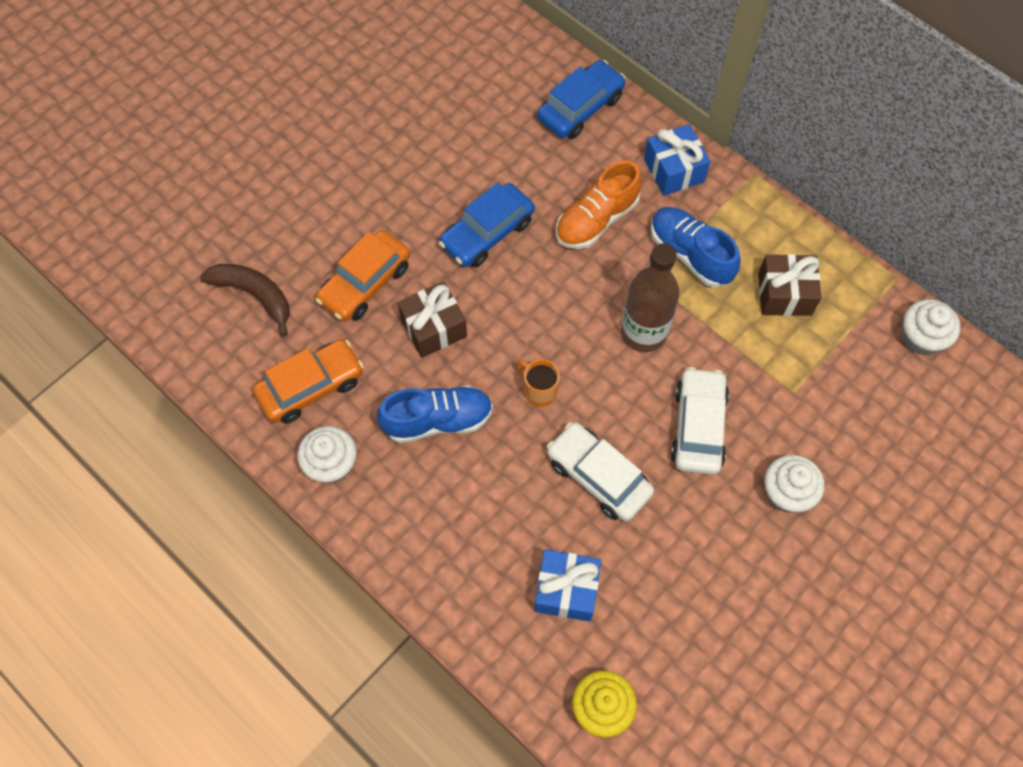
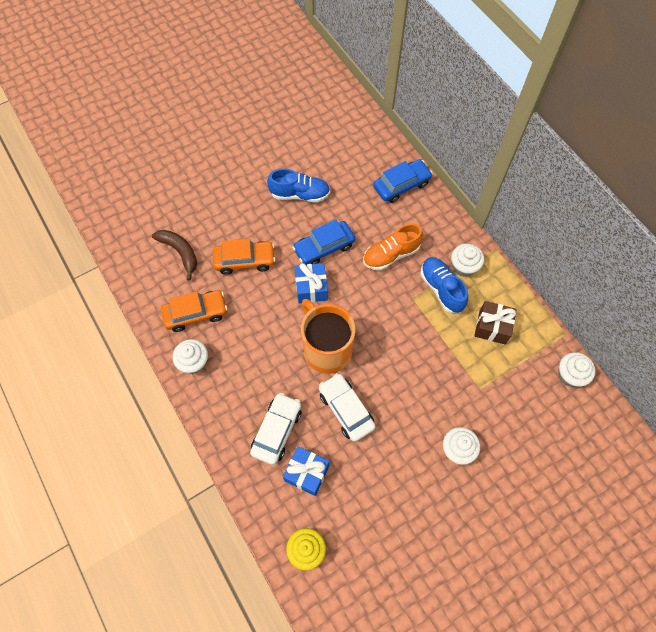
camera: 15 degrees right, 0 degrees up
orange car [315,230,410,322] -> orange car turned 150 degrees counterclockwise [213,239,276,275]
blue shoe [377,386,493,443] -> blue shoe moved to [267,169,330,203]
brown gift [397,281,467,358] -> none
orange mug [517,359,560,407] -> orange mug [301,299,355,374], size x2.37
brown bottle [621,243,680,352] -> none
blue gift [644,124,710,196] -> blue gift moved to [295,263,328,303]
white car [670,367,729,474] -> white car moved to [250,393,301,465]
none -> white cupcake [451,244,484,277]

